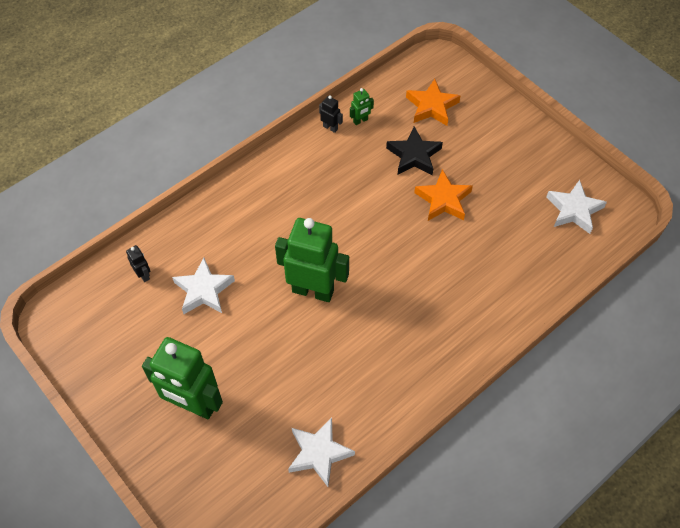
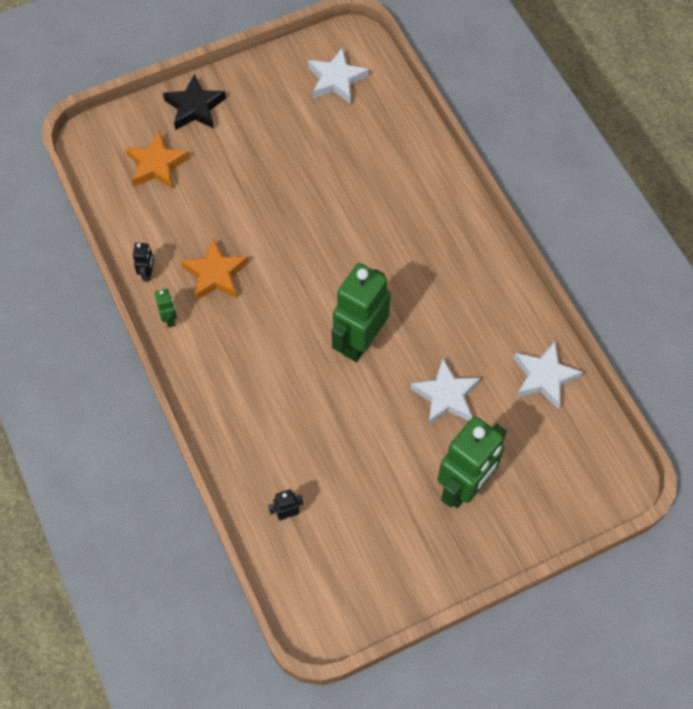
camera: 75 degrees left, 5 degrees up
white star [172,258,235,314] -> white star moved to [410,358,480,425]
black robot [319,95,343,133] -> black robot turned 135 degrees clockwise [133,243,154,282]
green robot [350,88,374,125] -> green robot moved to [155,288,177,327]
black star [386,126,443,175] -> black star moved to [163,74,226,130]
orange star [414,169,473,221] -> orange star moved to [181,238,248,301]

